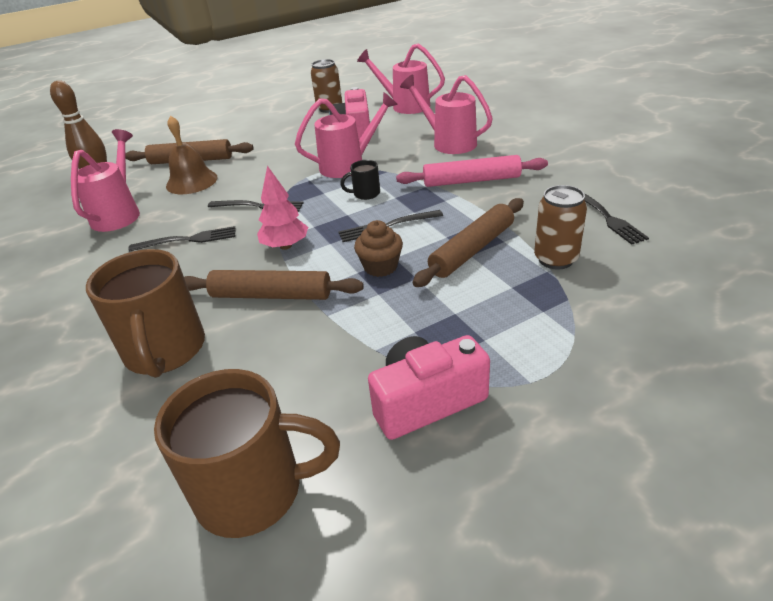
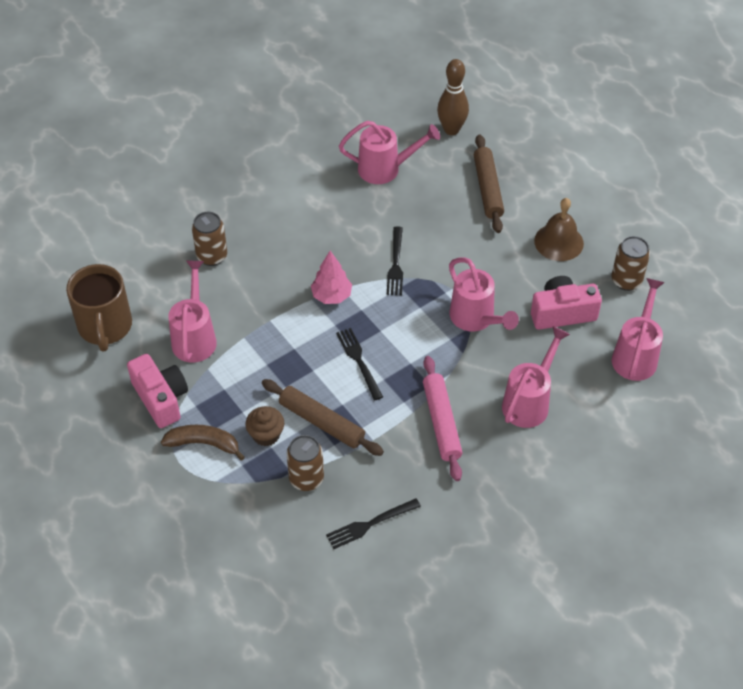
camera: 80 degrees right, 15 degrees up
brown mug [86,249,205,378] -> brown can [192,212,227,266]
black fork [128,226,235,252] -> none
brown bell [166,115,218,194] -> brown bell moved to [534,198,584,261]
brown rolling pin [184,270,364,300] -> none
black mug [340,160,380,200] -> none
brown cupcake [354,220,403,277] -> brown cupcake moved to [245,406,284,446]
none -> brown banana [161,425,245,461]
none -> pink watering can [168,261,217,363]

